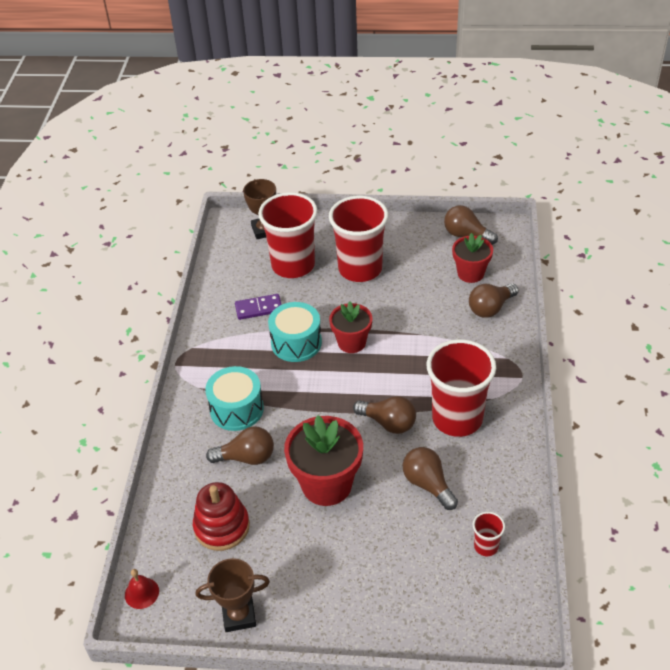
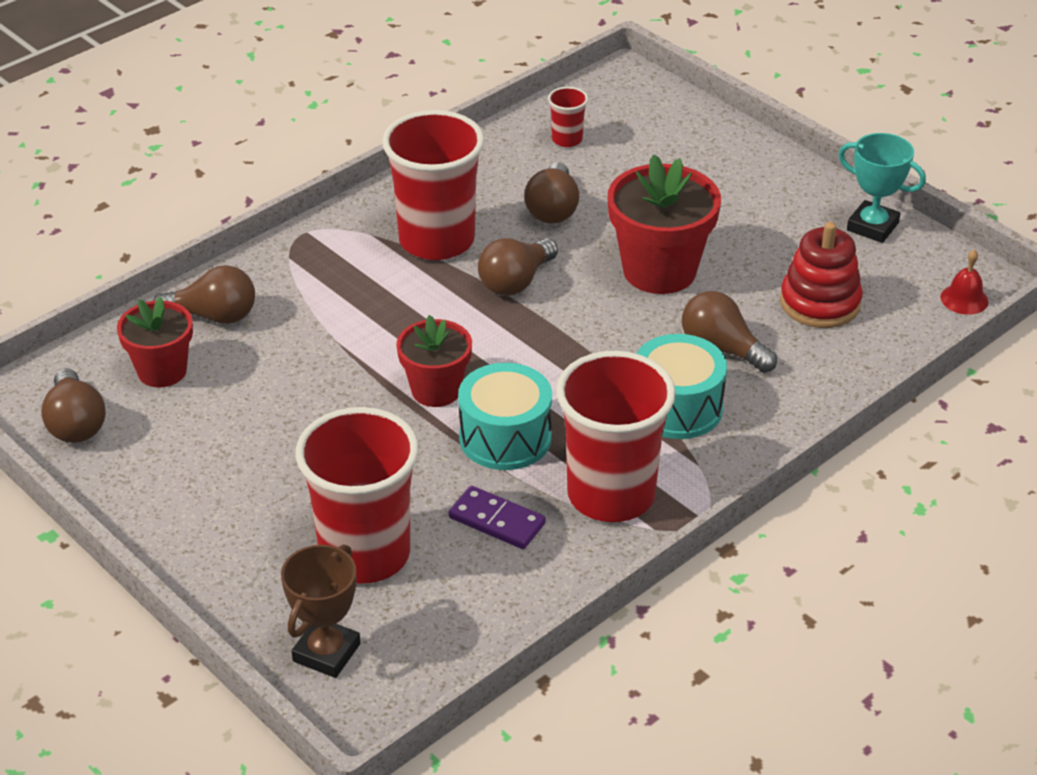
camera: 140 degrees left, 5 degrees down
brown trophy [196,558,270,632] -> turquoise trophy [838,133,926,243]
red cup [329,196,388,282] -> red cup moved to [556,351,676,522]
brown light bulb [353,396,416,434] -> brown light bulb turned 120 degrees counterclockwise [478,238,558,296]

